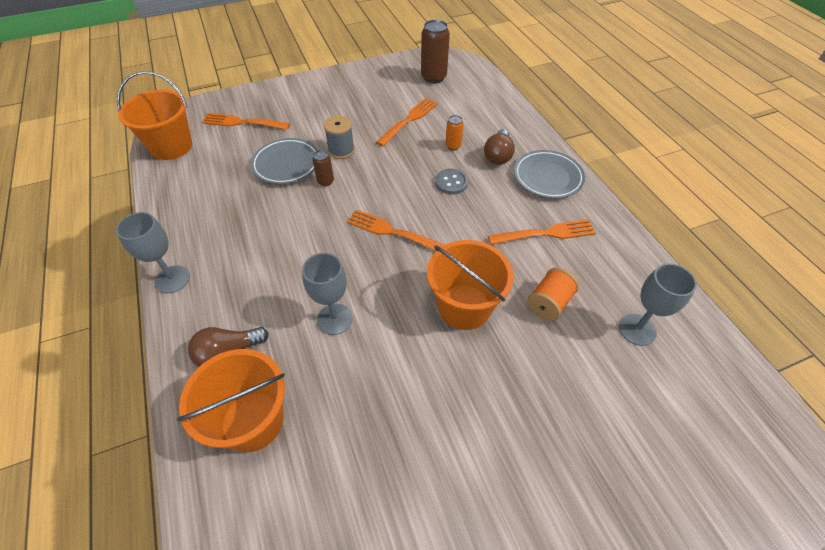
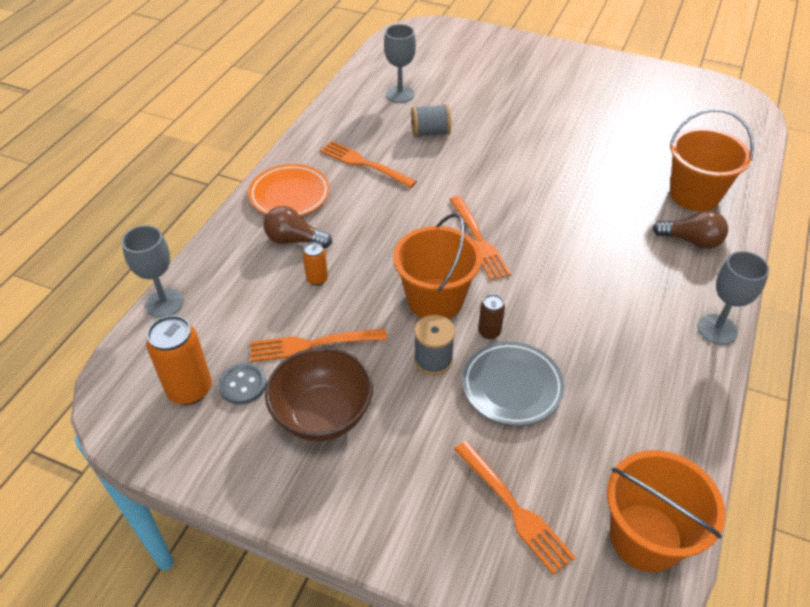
camera: 135 degrees left, 5 degrees down
grey goblet [302,253,353,335] -> grey goblet moved to [122,225,184,318]
brown can [421,20,450,84] -> orange can [146,315,212,405]
orange bucket [427,240,514,330] -> orange bucket moved to [393,213,482,319]
grey button [435,169,468,195] -> grey button moved to [218,362,267,405]
brown light bulb [484,129,515,165] -> brown light bulb turned 135 degrees counterclockwise [264,206,332,248]
grey plate [514,150,585,198] -> orange plate [248,164,330,216]
orange spool [527,268,579,321] -> grey spool [411,104,451,137]
none -> brown bowl [265,347,373,441]

